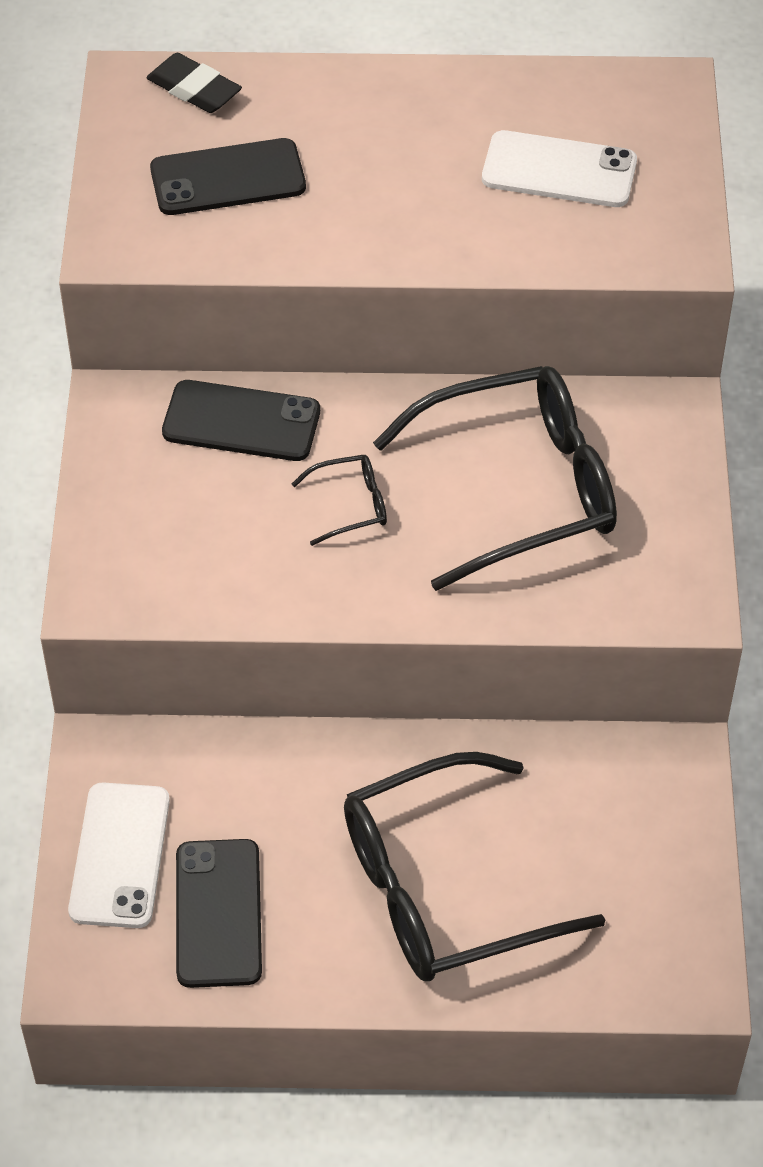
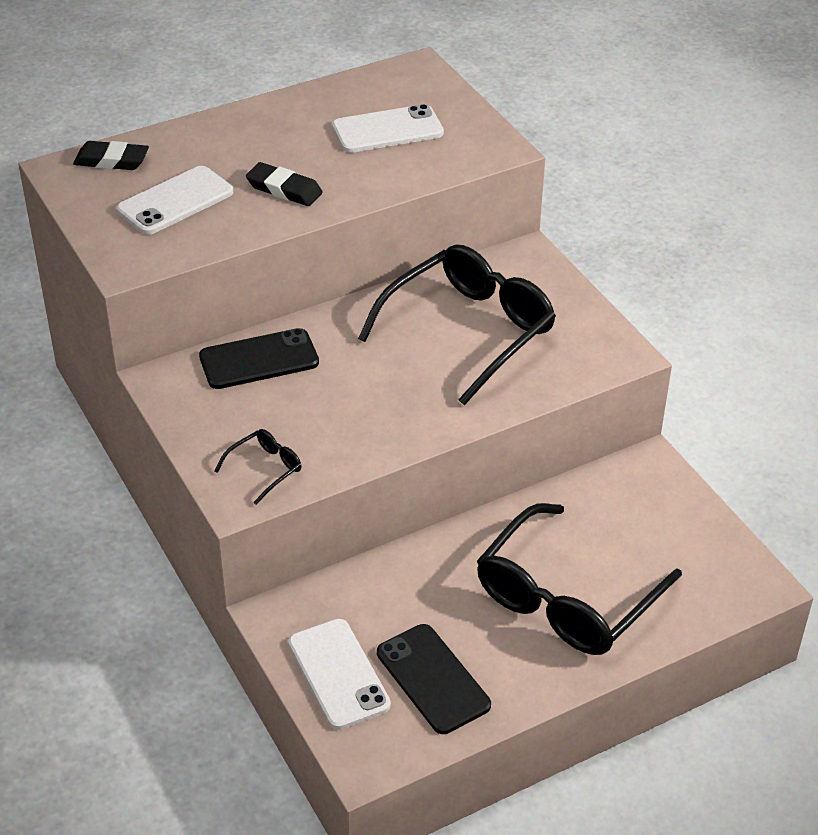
camera: 30 degrees left, 10 degrees down
black phone [150,138,306,215] -> white phone [117,166,233,235]
black glasses [292,455,387,546] -> black glasses moved to [215,429,302,505]
none -> black eraser [246,162,323,206]

